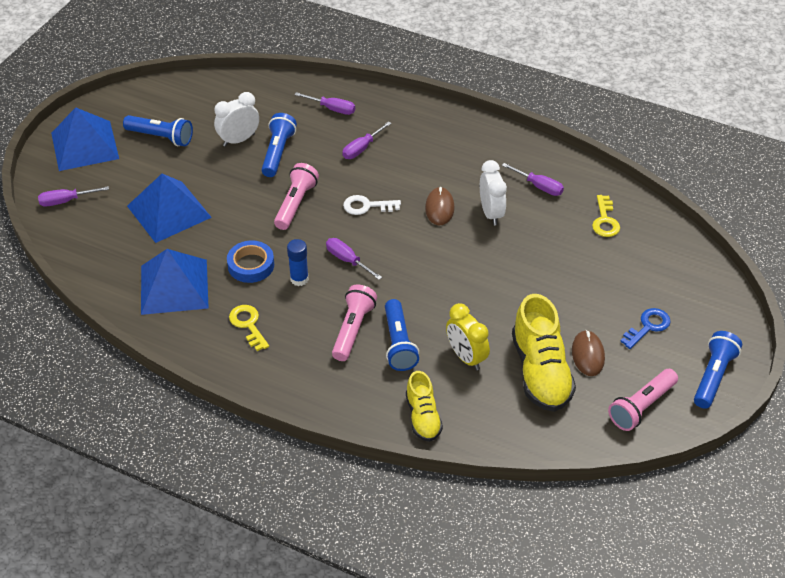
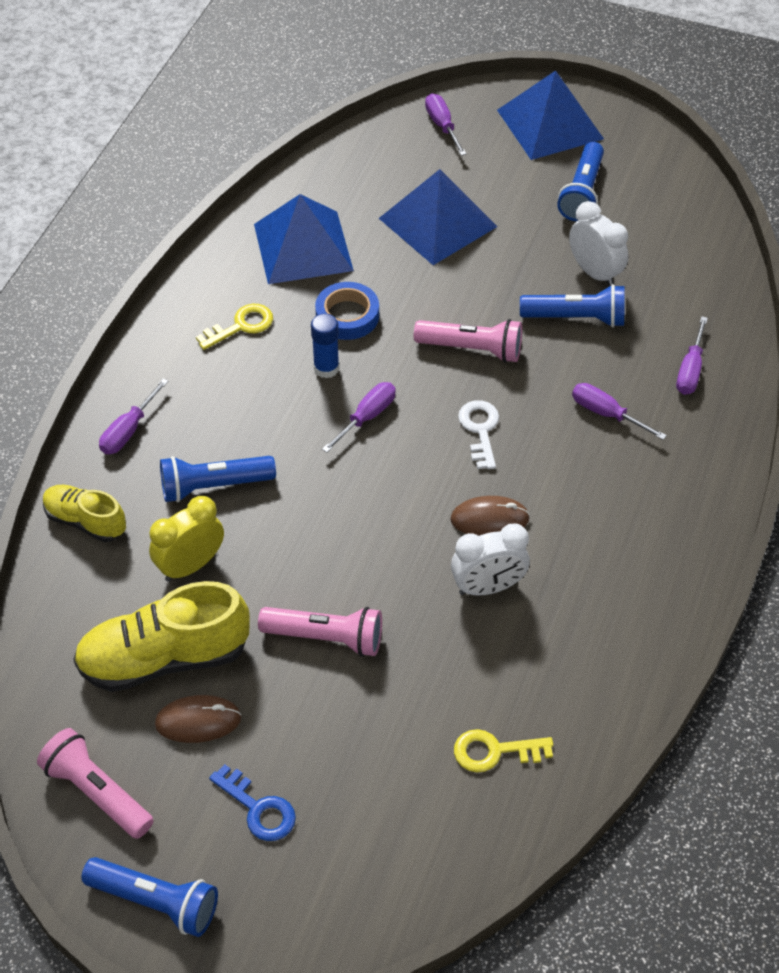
camera: 85 degrees right, 5 degrees up
pink flashlight [332,285,377,361] -> pink flashlight moved to [258,607,382,657]
yellow shoe [406,371,443,442] -> yellow shoe turned 45 degrees clockwise [43,485,126,542]
purple screwdriver [502,163,564,196] -> purple screwdriver moved to [99,378,169,454]

